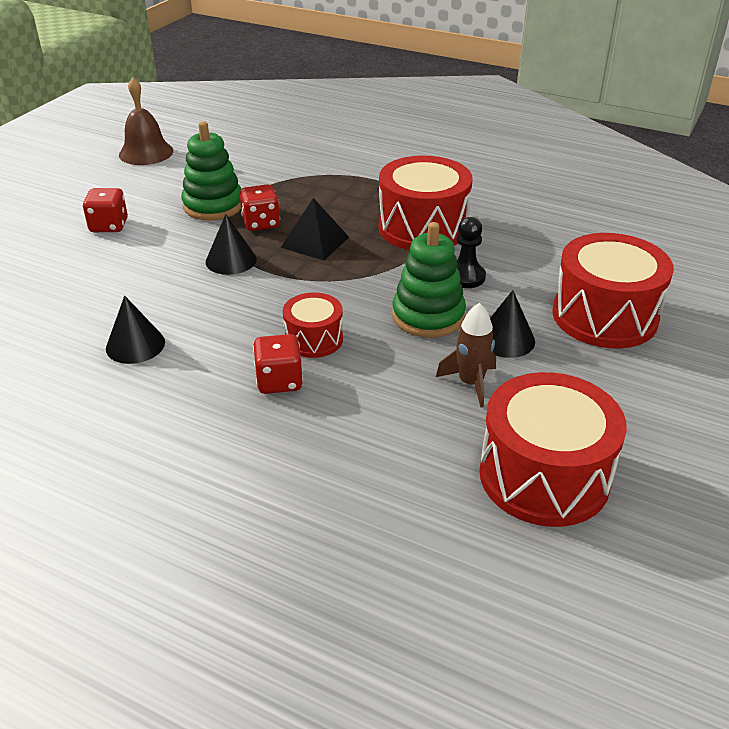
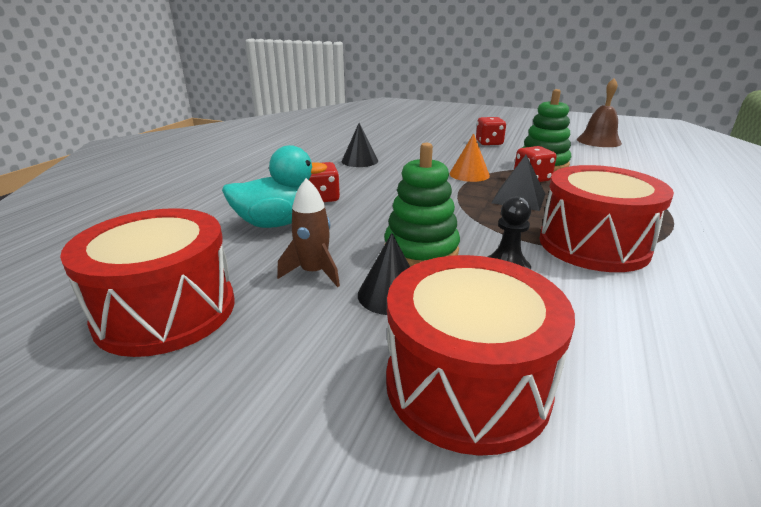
camera: 85 degrees right, 10 degrees down
black cone [206,214,257,275] -> orange cone [449,133,490,182]
red drum [283,292,343,358] -> none
none -> turquoise duck [222,145,327,228]

